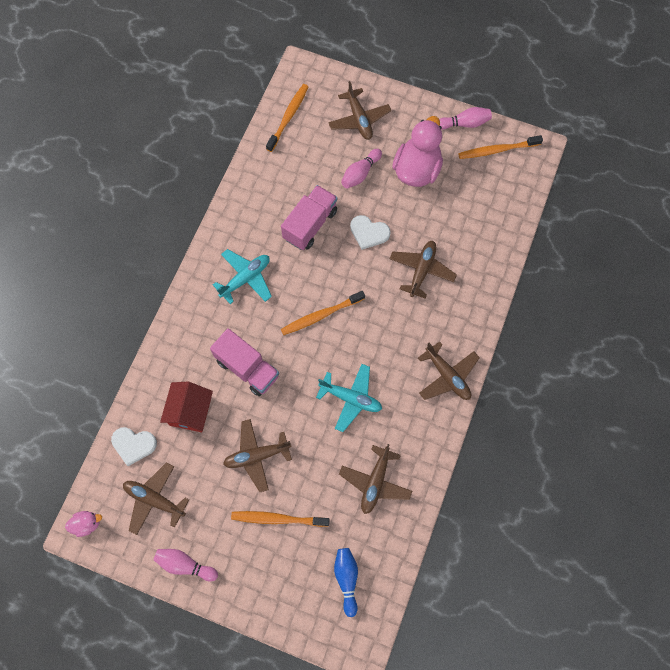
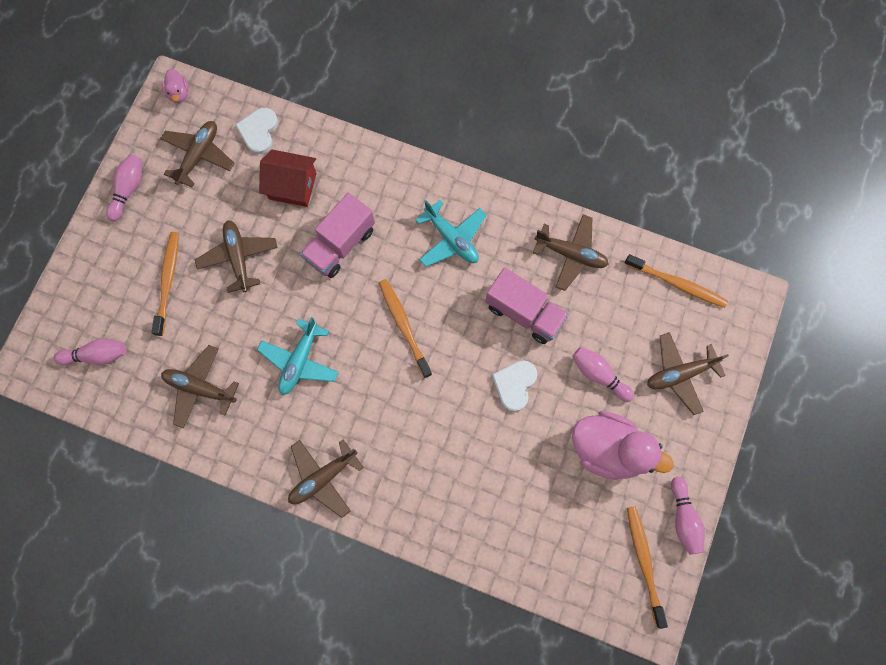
camera: 90 degrees right, 5 degrees up
blue bowling pin [334,548,358,617] -> pink bowling pin [54,339,126,365]
brown plane [390,241,457,299] -> brown plane moved to [533,214,609,291]

